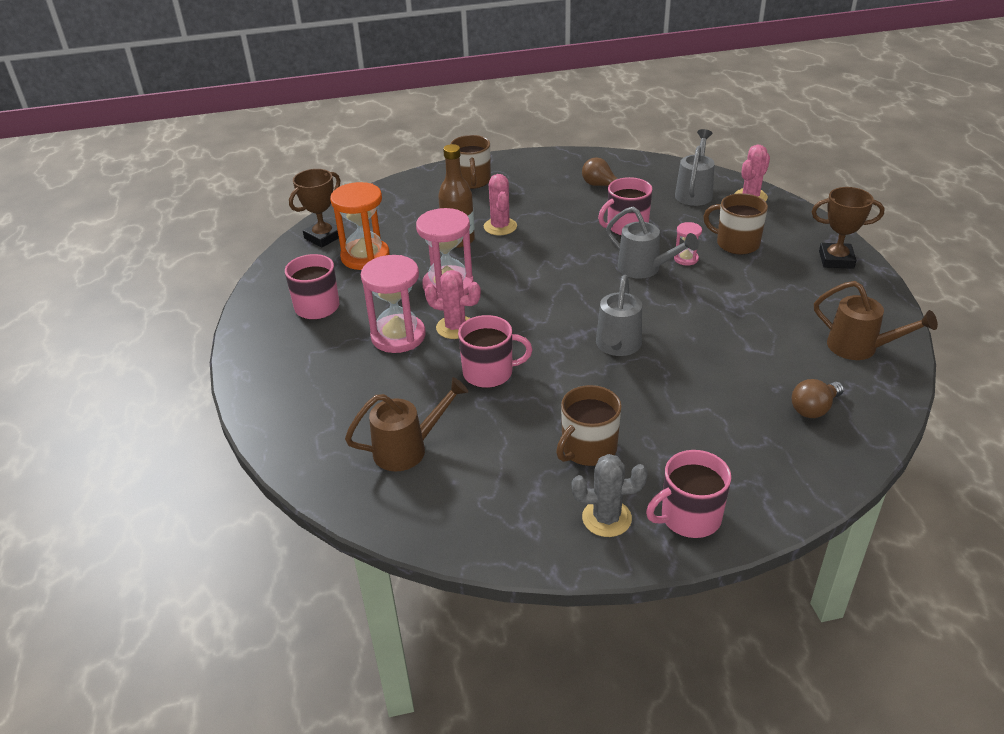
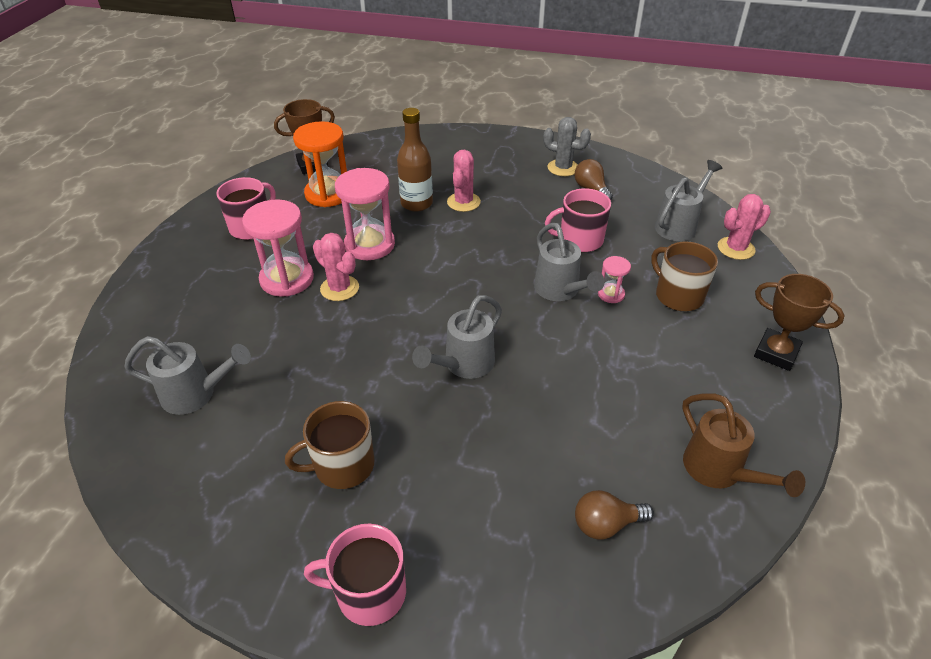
camera: 25 degrees right, 5 degrees up
brown watering can [345,377,468,471] -> grey watering can [124,336,251,415]
brown mug [450,135,491,189] -> none
pink mug [458,315,532,388] -> none
grey cactus [572,454,648,537] -> grey cactus moved to [544,117,591,176]

